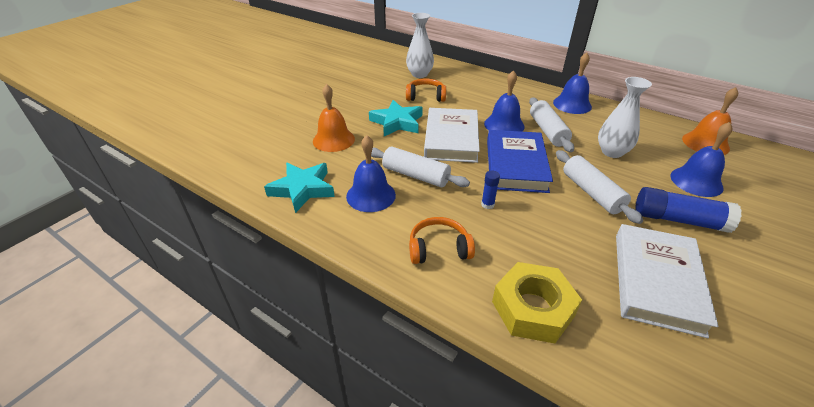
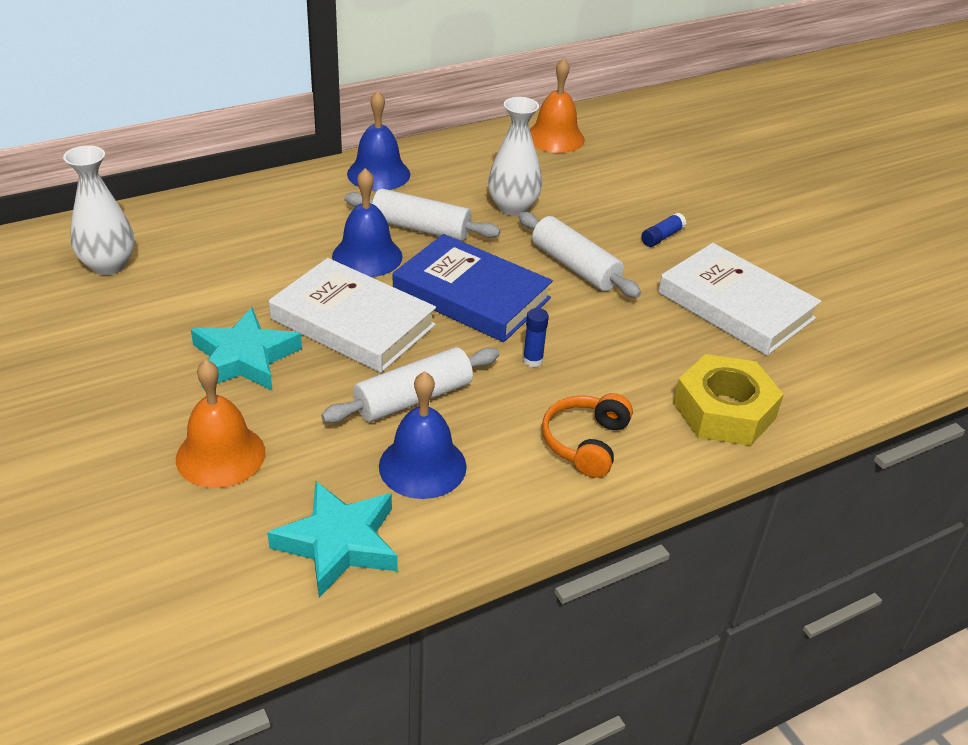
camera: 65 degrees left, 0 degrees up
orange headphones [406,78,446,102] -> none
white rolling pin [556,150,643,224] -> white rolling pin turned 45 degrees clockwise [518,212,641,298]
blue glue stick [635,187,742,233] -> blue glue stick [641,213,686,247], size x0.48
blue bell [670,122,733,197] -> none

